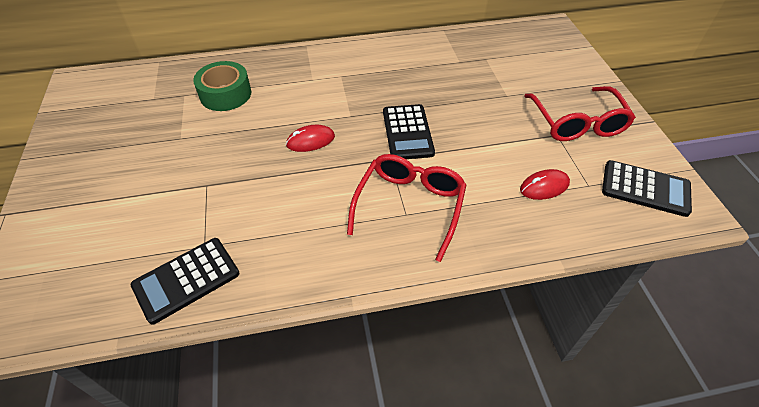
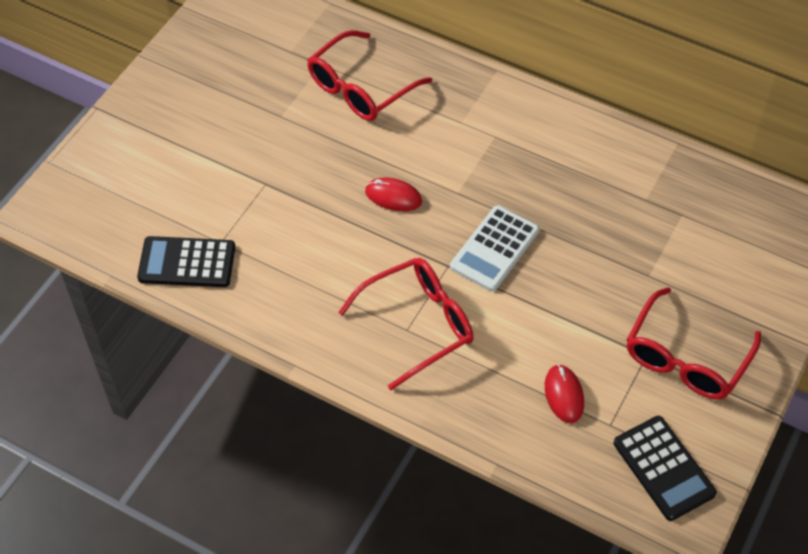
camera: 40 degrees right, 5 degrees up
green tape [193,61,251,111] -> red glasses [307,30,432,121]
black calculator [383,104,435,159] -> white calculator [450,205,539,292]
red mouse [520,169,570,200] -> red mouse turned 60 degrees clockwise [545,364,584,423]

